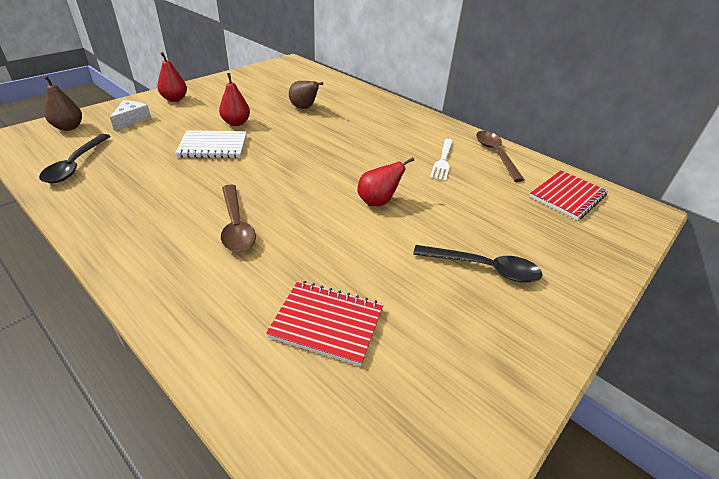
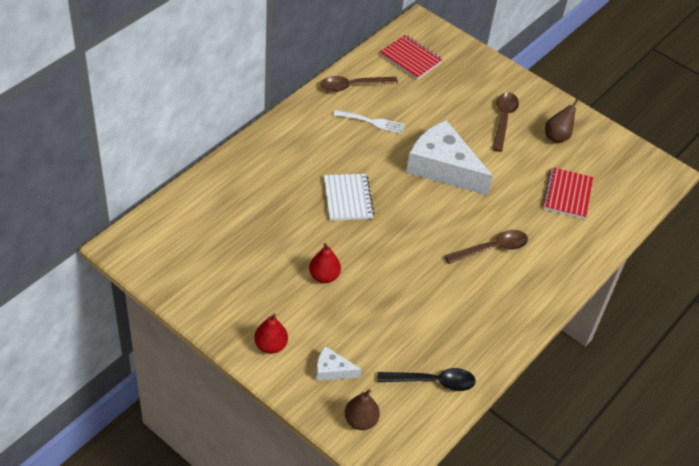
camera: 95 degrees left, 10 degrees up
white notebook [176,130,247,158] -> white notebook moved to [324,174,374,220]
brown pear [289,81,323,109] -> brown pear moved to [545,99,579,143]
red pear [357,157,414,206] -> white cheese [406,120,493,195]
black spoon [413,245,543,282] -> brown spoon [492,93,519,152]

